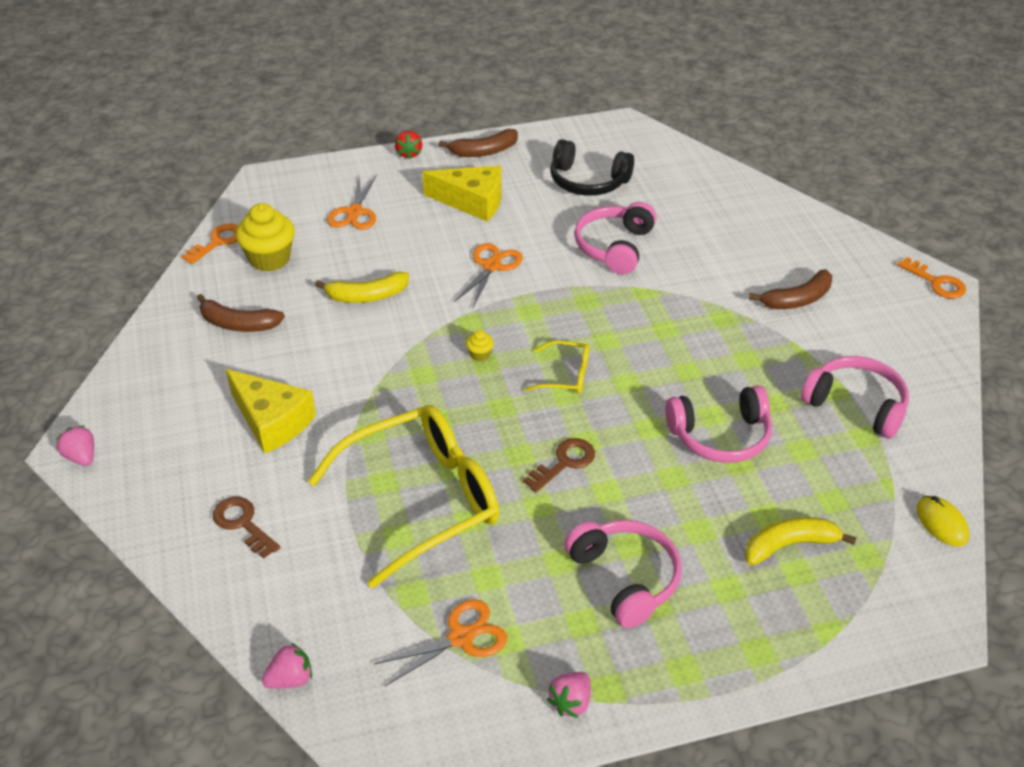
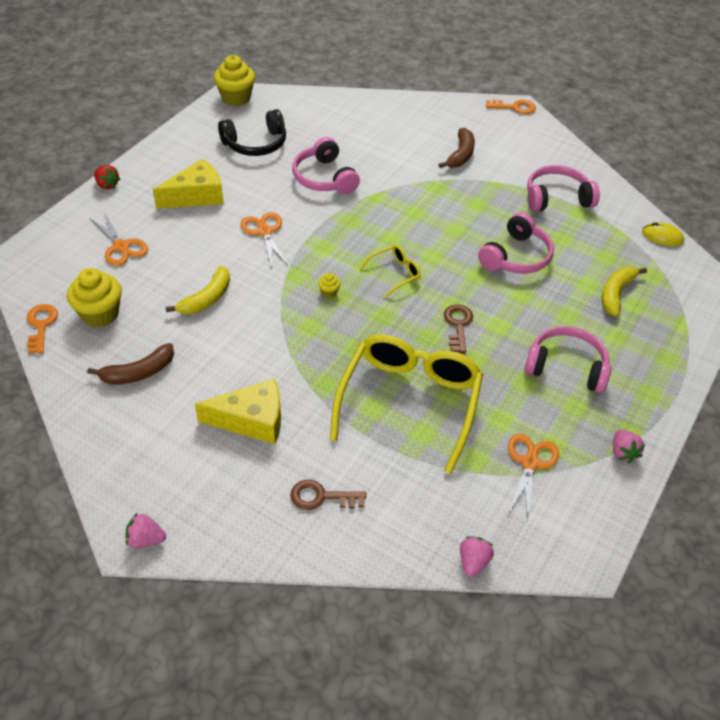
camera: 45 degrees left, 5 degrees up
brown banana [438,129,518,157] -> none
none -> yellow cupcake [214,55,255,106]

